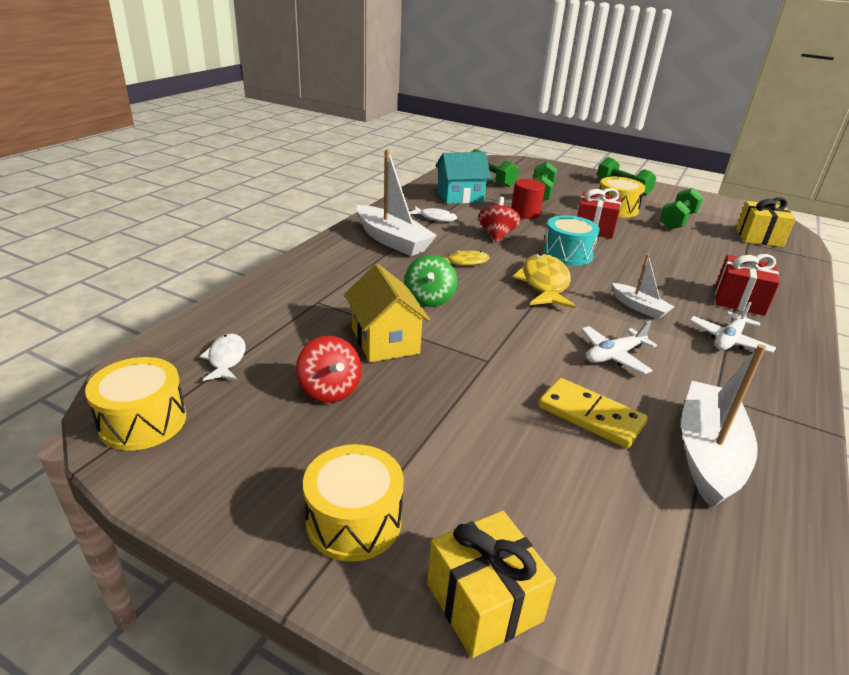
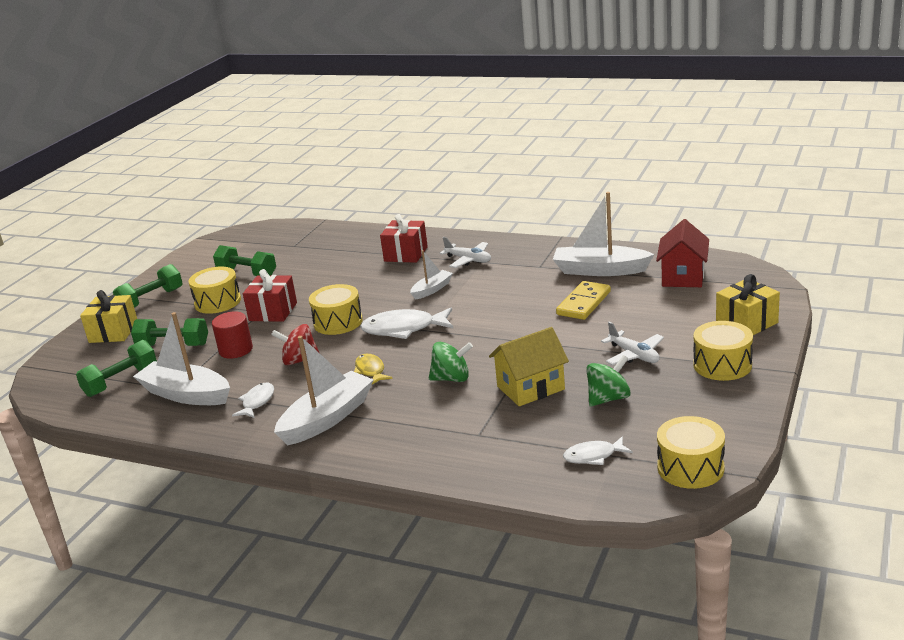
camera: 90 degrees left, 5 degrees down
red spinning top [296,336,362,403] -> green spinning top [586,355,631,407]
turquoise house [436,152,491,204] -> white boat [133,312,230,405]
yellow fish [513,253,576,309] -> white fish [360,308,453,339]
turquoise drum [542,215,599,266] -> yellow drum [309,284,363,335]
white plane [581,321,657,374] -> white plane moved to [601,322,664,365]
yellow gift [736,197,796,247] -> yellow gift moved to [80,290,137,343]
none -> red house [656,219,709,287]

